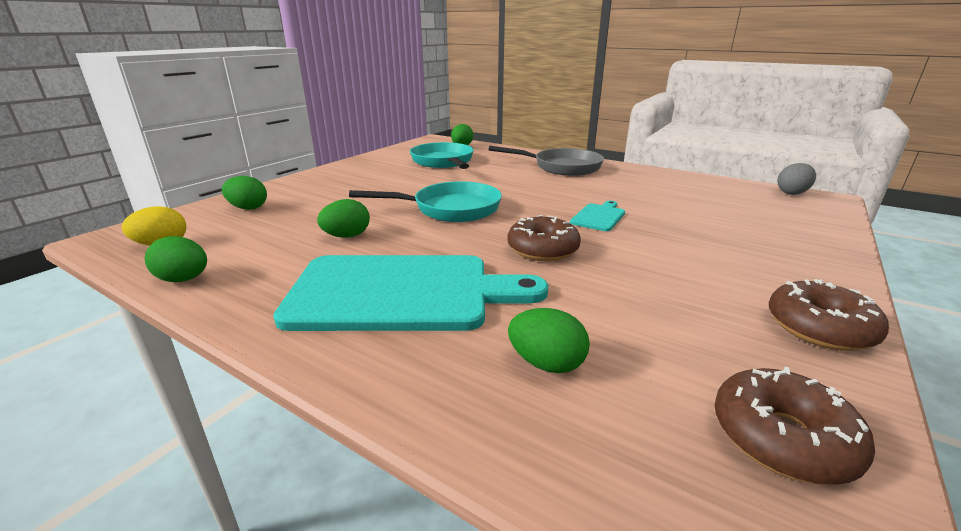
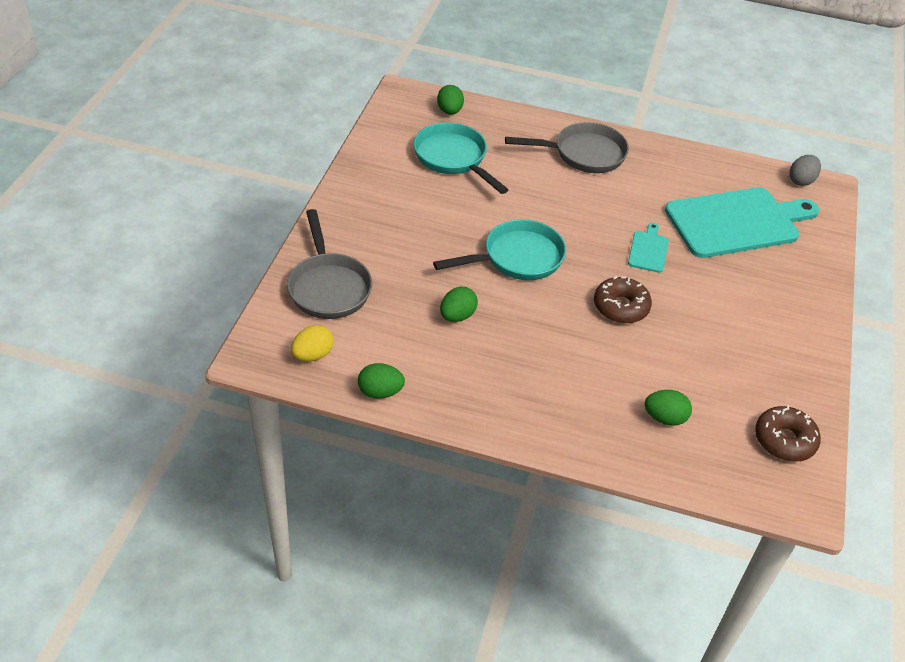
camera: 20 degrees left, 20 degrees up
green egg [222,176,267,210] -> grey pan [287,209,372,319]
turquoise cutting board [273,255,548,331] -> turquoise cutting board moved to [665,187,819,258]
brown donut [769,279,889,351] -> none

